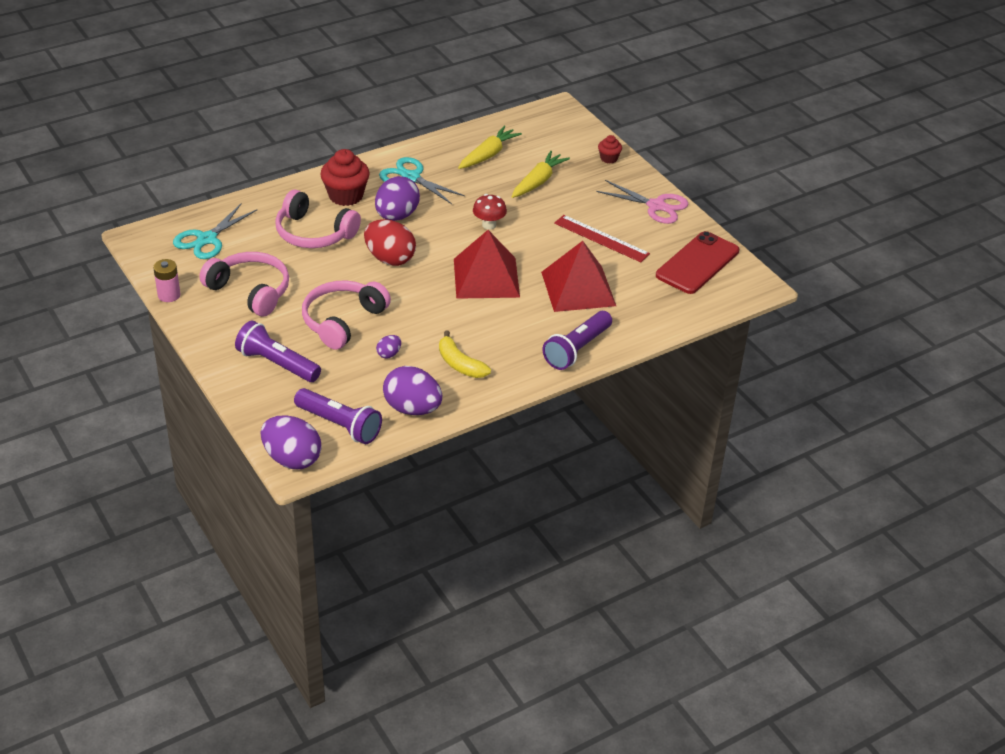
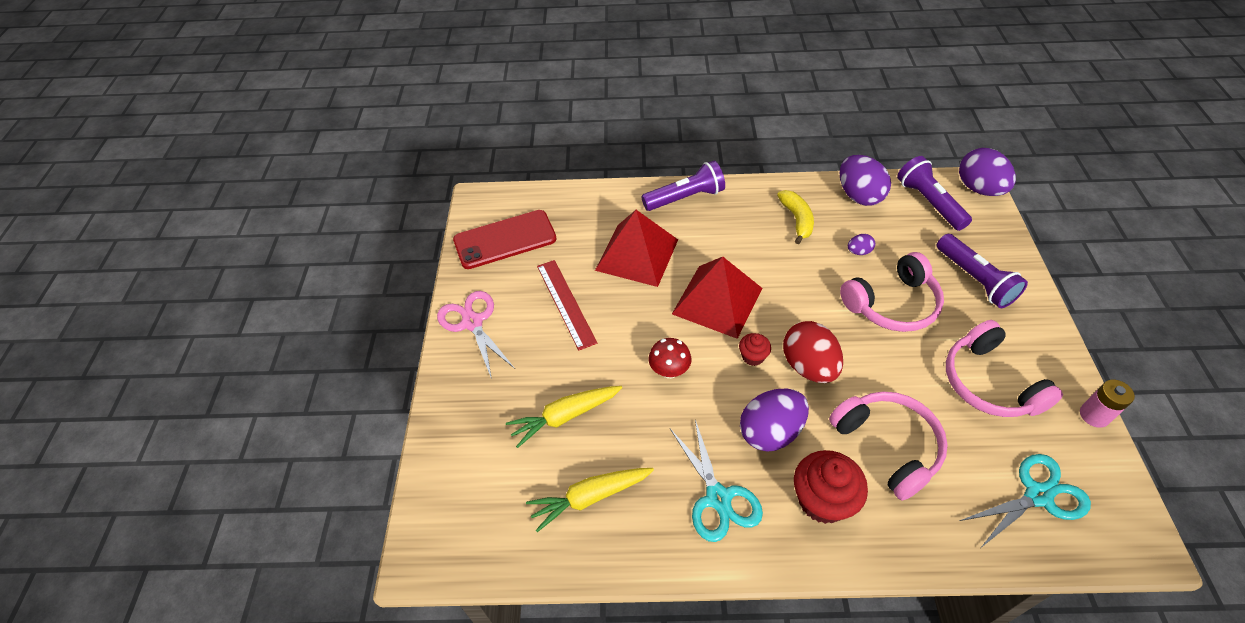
camera: 145 degrees left, 10 degrees up
red cupcake [598,135,622,163] -> red cupcake moved to [739,333,771,366]

